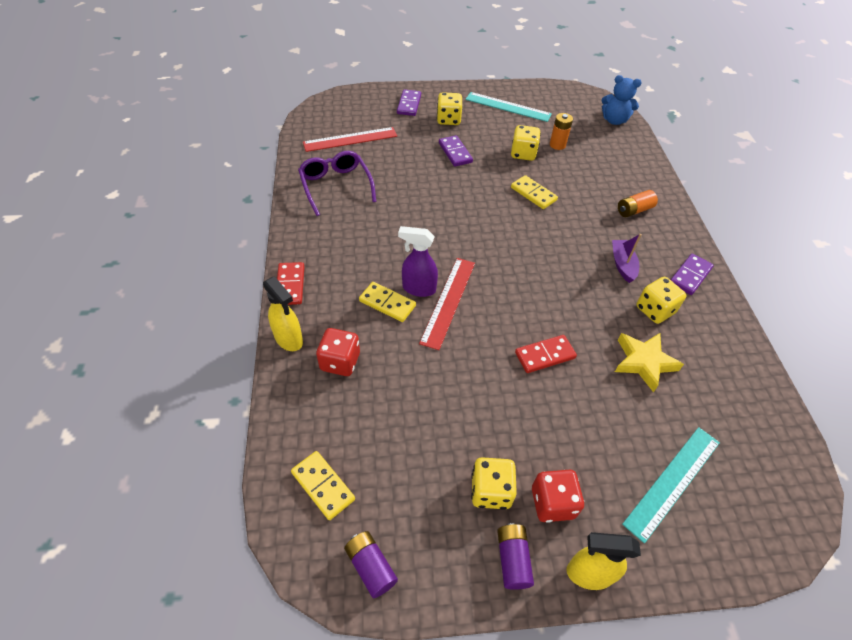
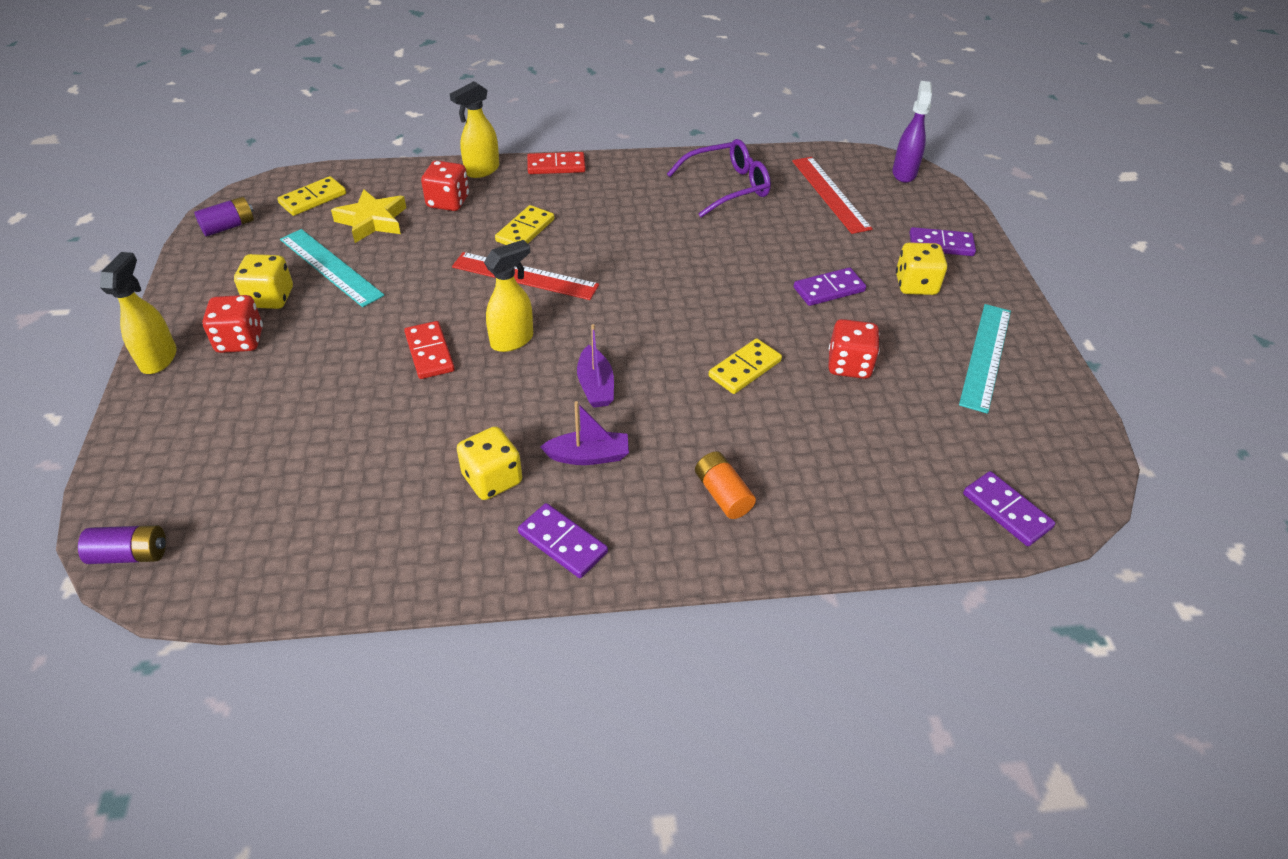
camera: 90 degrees right, 5 degrees down
purple spray bottle [398,226,438,297] -> purple spray bottle moved to [892,81,932,183]
purple battery [497,523,534,590] -> purple battery moved to [78,525,166,564]
yellow dice [511,125,541,161] -> red dice [828,319,880,379]
orange battery [550,113,573,150] -> none
blue teddy bear [601,75,642,125] -> purple domino [963,471,1055,546]
yellow star [615,333,684,392] -> yellow star moved to [331,189,406,243]
turquoise ruler [622,427,720,543] -> turquoise ruler moved to [280,229,385,307]
none -> yellow spray bottle [484,240,533,352]
none -> purple boat [577,324,614,408]

